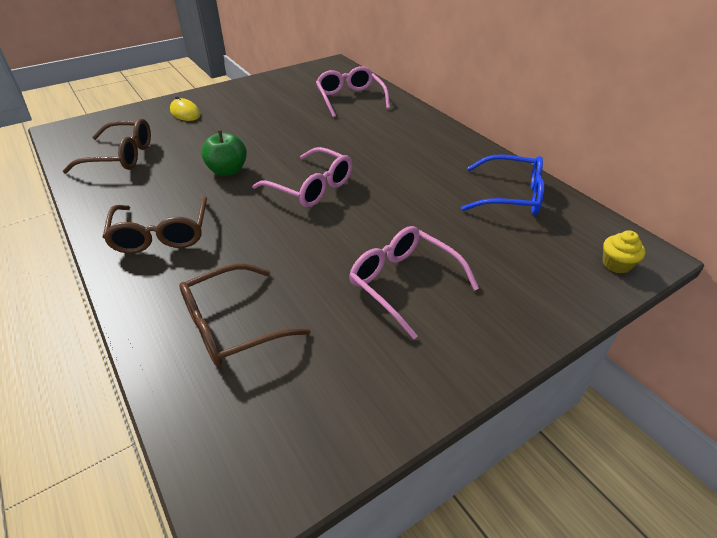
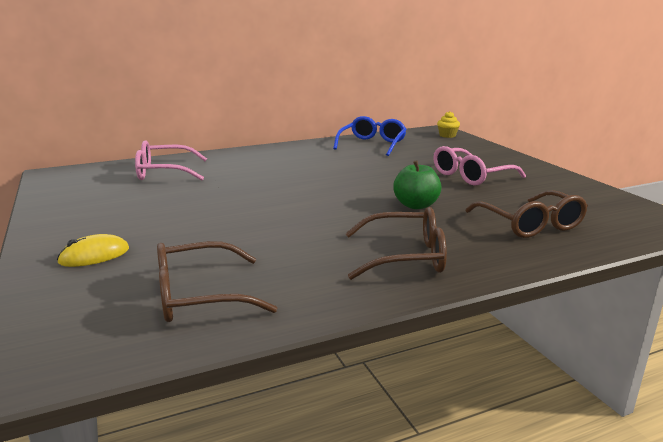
camera: 80 degrees left, 20 degrees down
brown glasses [63,119,151,173] -> brown glasses turned 120 degrees counterclockwise [157,241,277,322]
green apple [201,130,247,176] -> green apple moved to [393,160,442,209]
pink glasses [252,147,352,207] -> none

